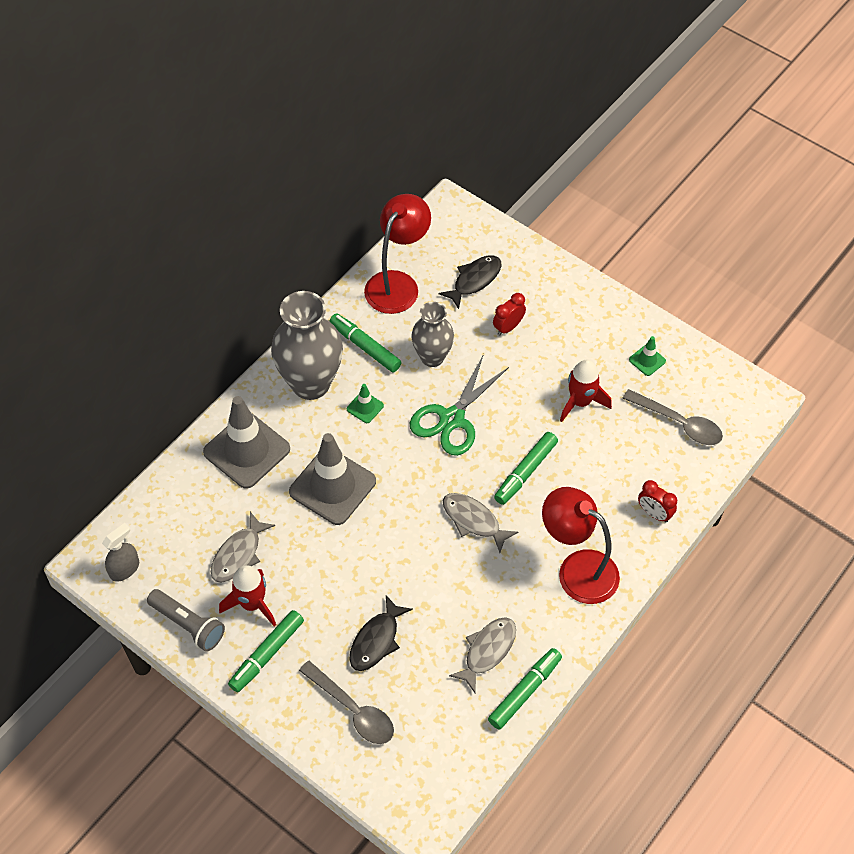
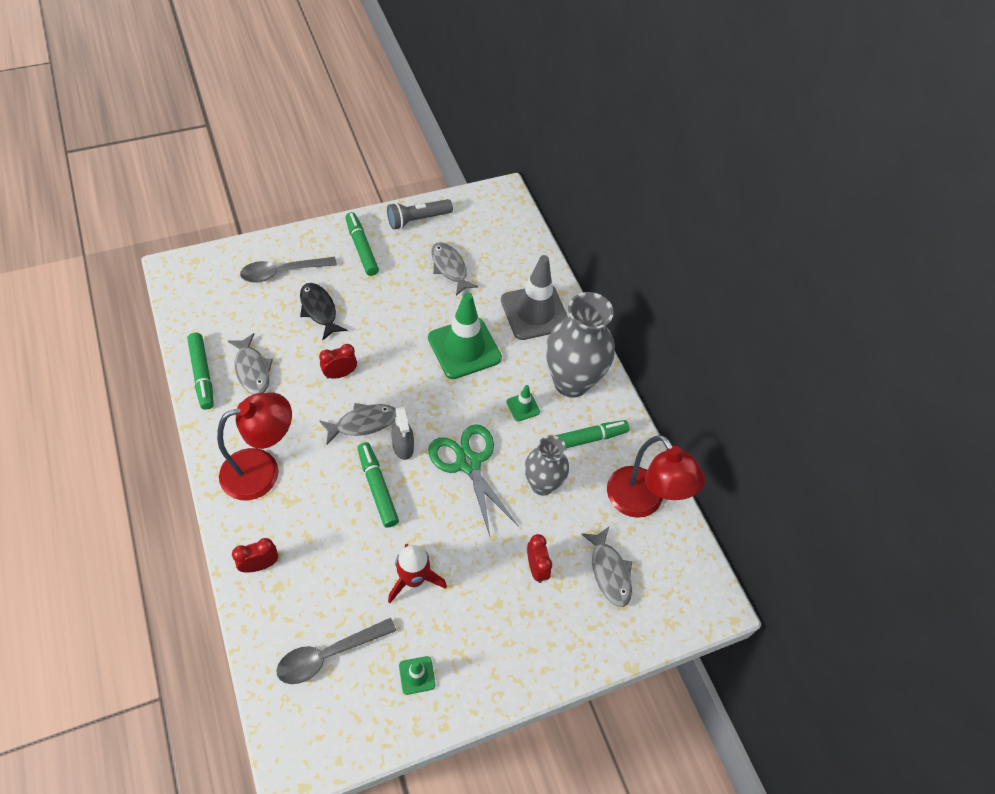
camera: 115 degrees right, 0 degrees up
grey spray bottle [102,523,139,582] -> grey spray bottle moved to [392,407,414,460]
red rocket [219,565,276,627] -> none
grey traffic cone [289,433,376,525] -> green traffic cone [428,292,502,379]
black fish [438,255,502,309] -> grey fish [581,527,632,607]
none -> red clock [319,344,357,379]

